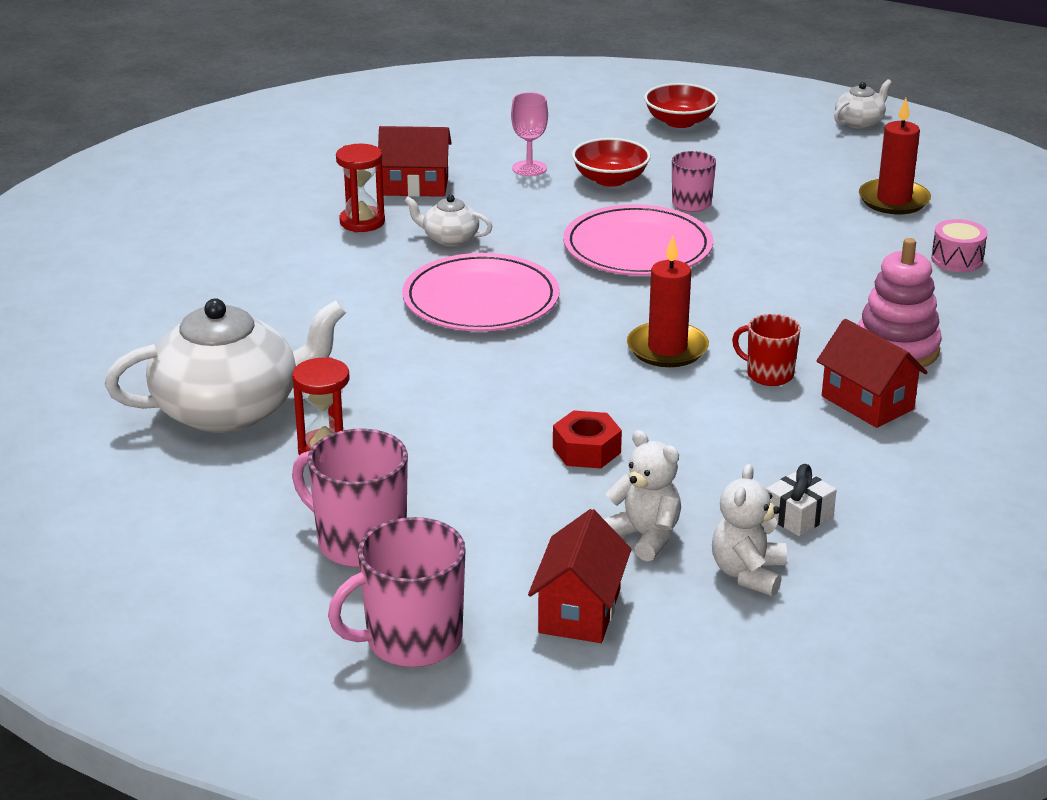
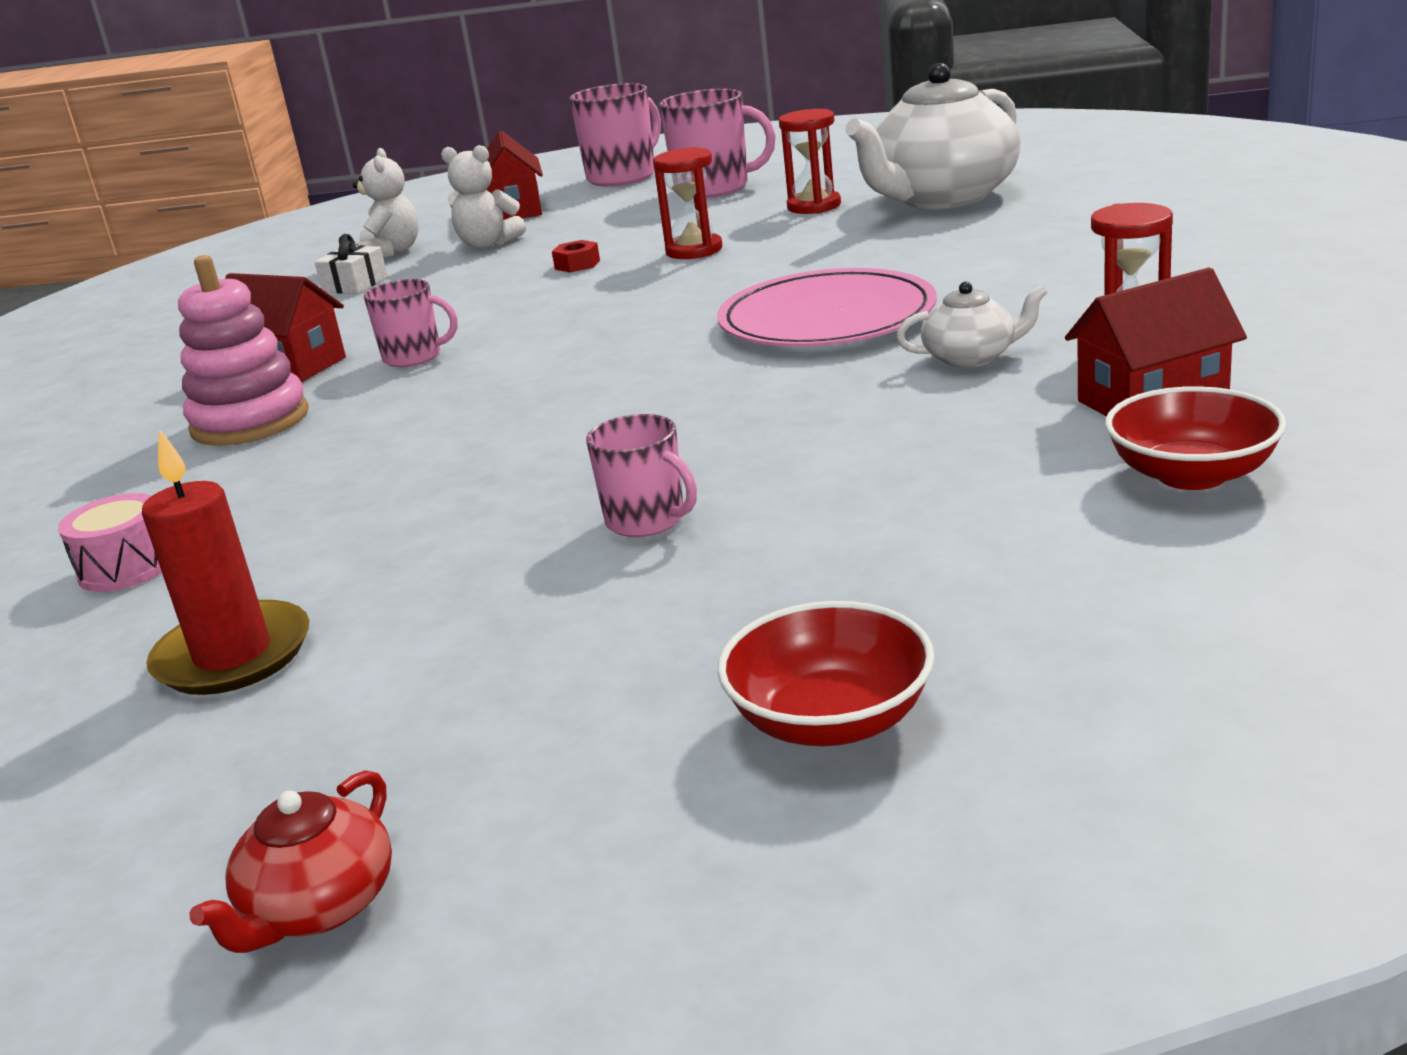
camera: 160 degrees right, 5 degrees down
pink goblet [511,92,548,176] -> none
red nut [553,410,622,469] -> red nut [552,240,600,272], size x0.66
pink plate [563,204,713,276] -> none
red bowl [572,138,651,187] -> red bowl moved to [1105,386,1287,490]
red candle [627,236,709,367] -> none
red mug [732,314,801,386] -> pink mug [364,279,458,367]
white teapot [834,79,892,129] -> red teapot [189,770,392,953]
none -> red hourglass [653,147,722,259]

